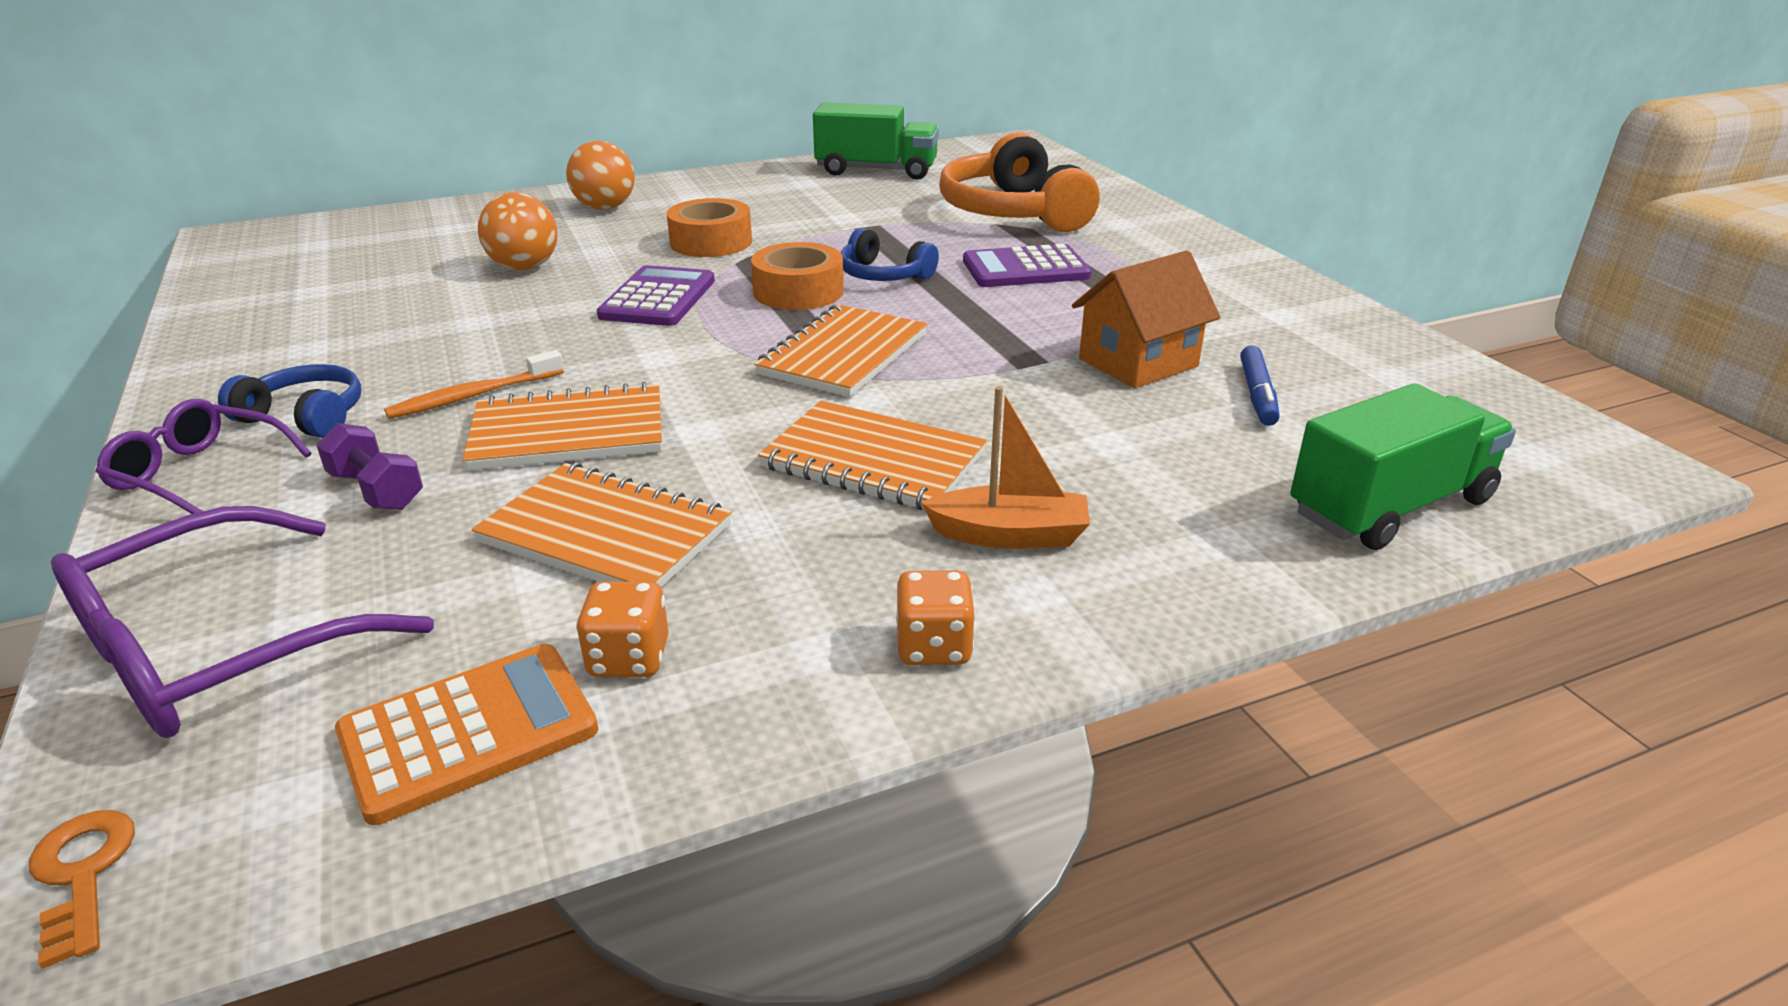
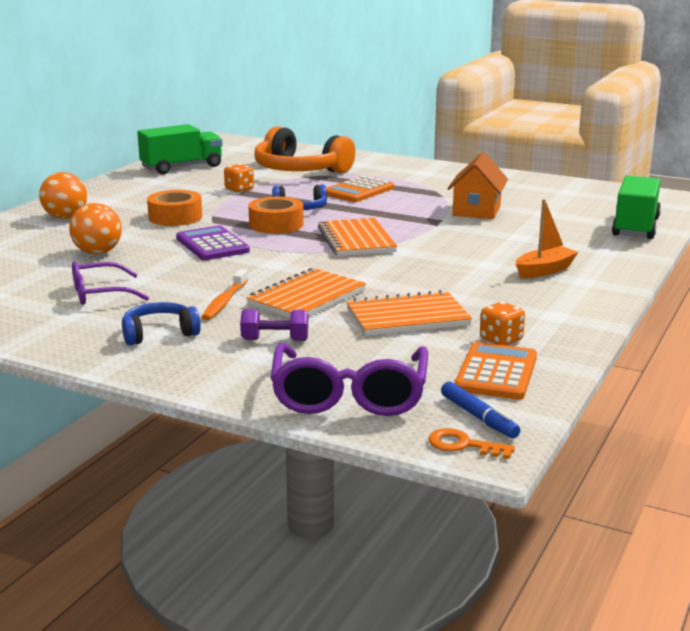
camera: 40 degrees left, 10 degrees down
purple glasses [96,399,312,514] -> purple glasses moved to [72,261,149,305]
orange notebook [758,401,987,510] -> none
orange dice [896,570,976,665] -> orange dice moved to [224,164,254,192]
purple calculator [963,244,1092,287] -> orange calculator [326,176,394,202]
blue marker [1240,345,1280,426] -> blue marker moved to [441,382,520,438]

